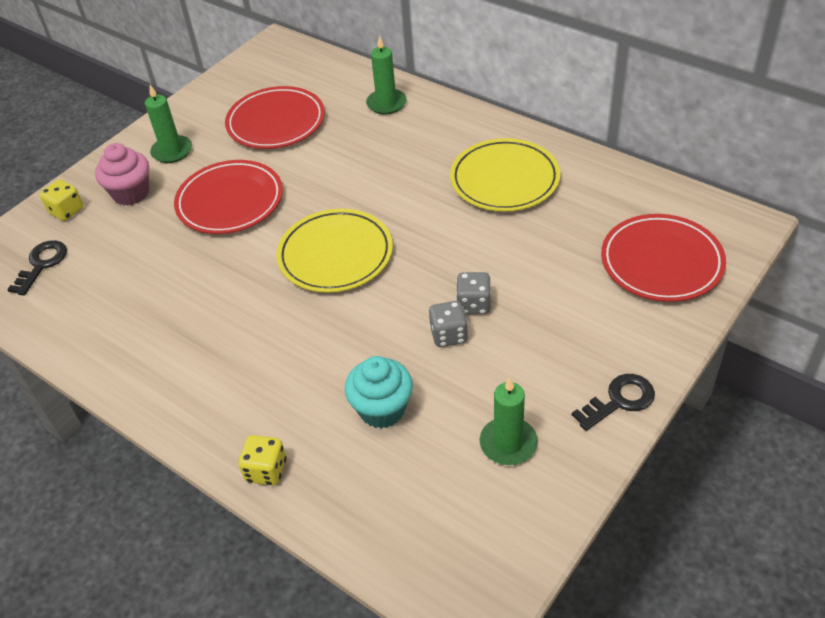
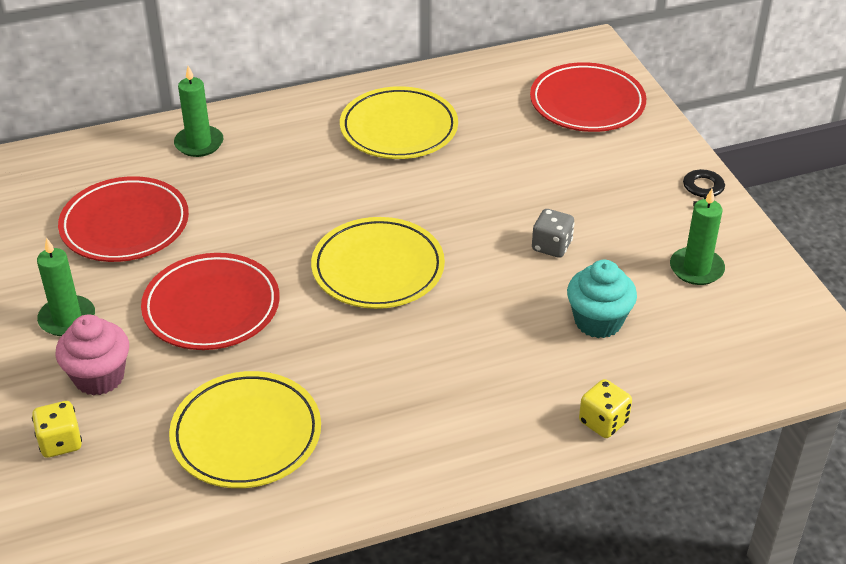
camera: 60 degrees left, 5 degrees down
black key [7,240,67,296] -> none
grey dice [456,272,491,314] -> none
none -> yellow plate [169,371,321,488]

